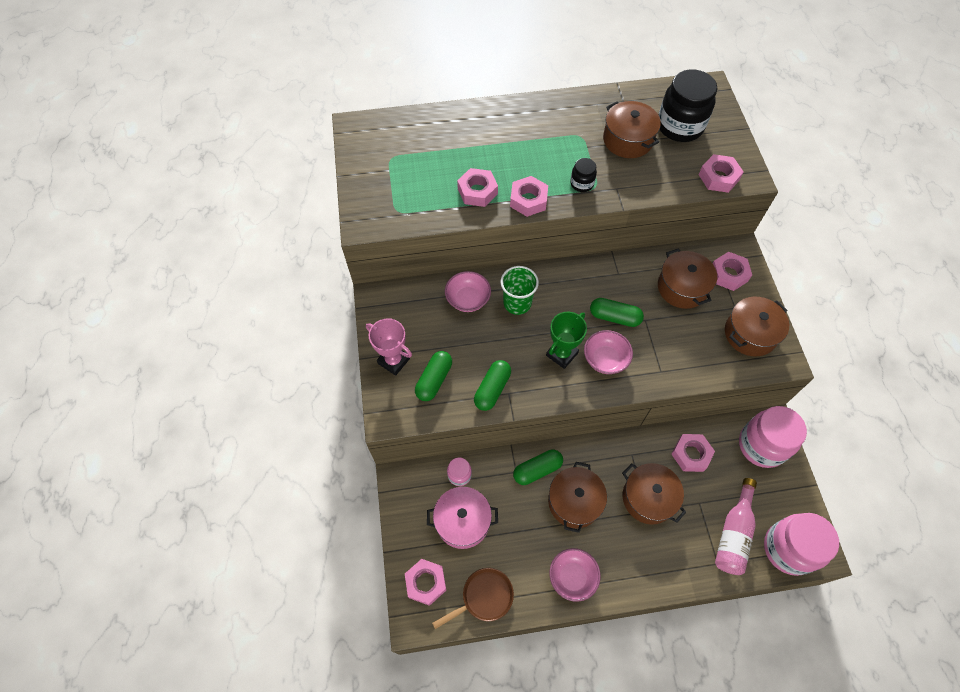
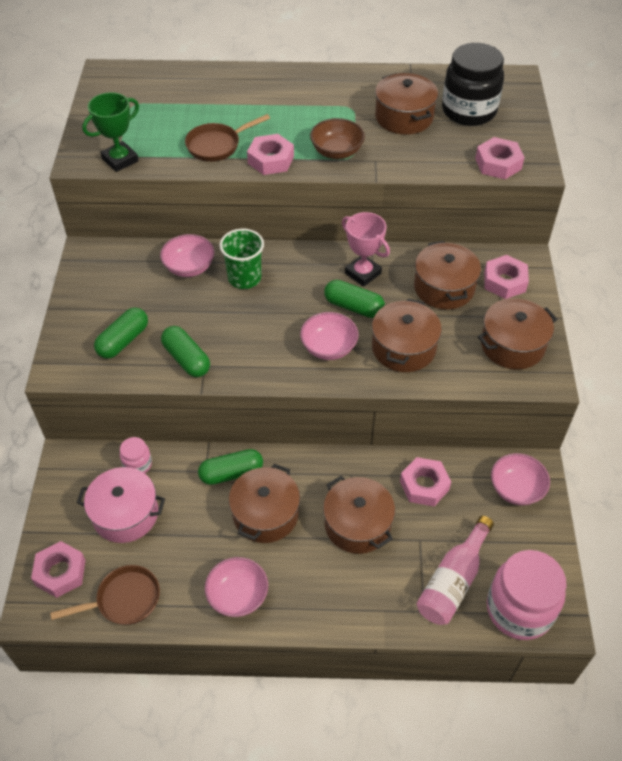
camera: 10 degrees right, 10 degrees down
pink trophy [366,318,412,376] -> pink trophy moved to [342,212,390,287]
pink nut [457,168,498,207] -> brown pan [185,114,270,162]
green capsule [474,360,511,411] -> green capsule turned 75 degrees counterclockwise [161,326,210,377]
green trophy [546,312,587,369] -> green trophy moved to [82,92,139,172]
black jar [570,158,597,192] -> brown bowl [310,118,365,159]
pink jar [739,406,807,468] -> pink bowl [491,453,550,505]
none -> brown pot [372,298,442,372]

